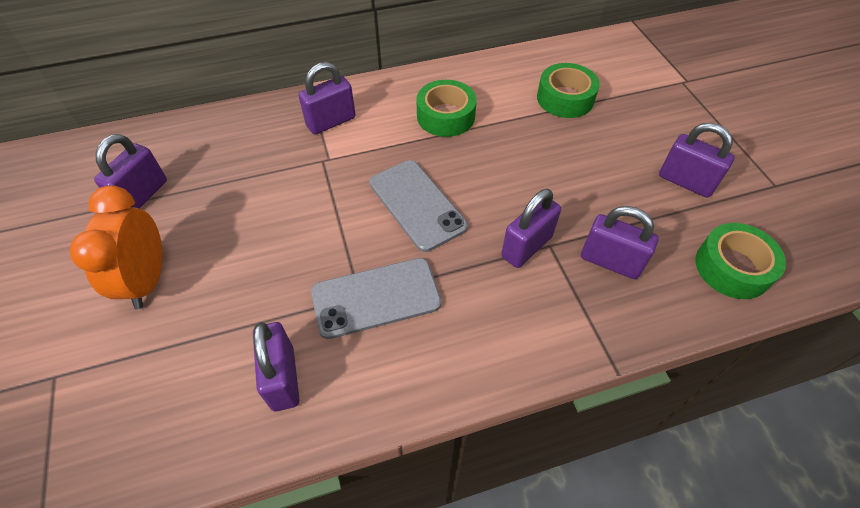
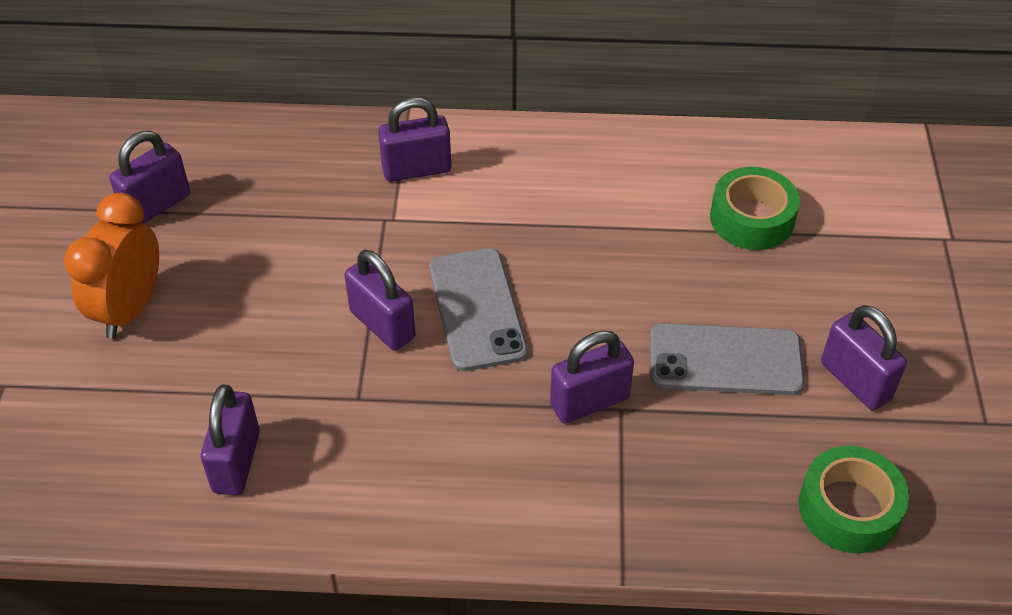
camera: 20 degrees right, 5 degrees down
grey phone [311,258,442,339] -> grey phone moved to [650,323,805,395]
green tape [416,80,477,137] -> none
purple padlock [581,206,658,279] -> purple padlock moved to [344,250,415,350]

